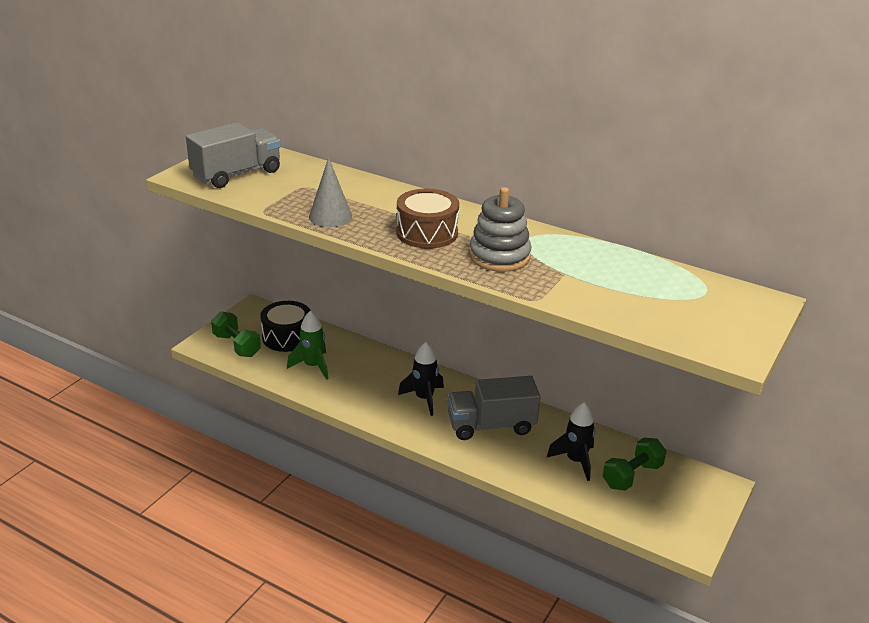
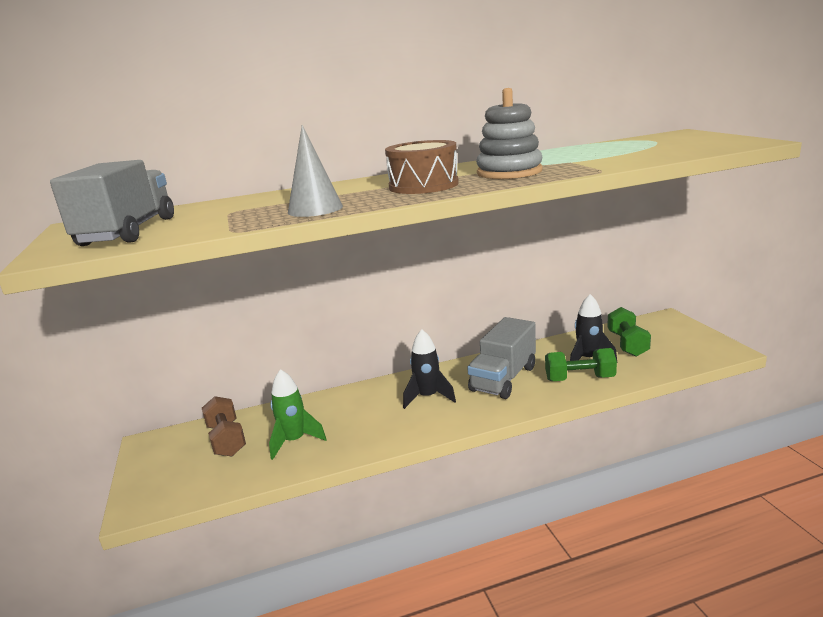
camera: 45 degrees left, 10 degrees down
green dumbbell [211,311,261,357] -> green dumbbell moved to [545,348,617,381]
black drum [260,301,310,352] -> brown dumbbell [202,396,246,456]

